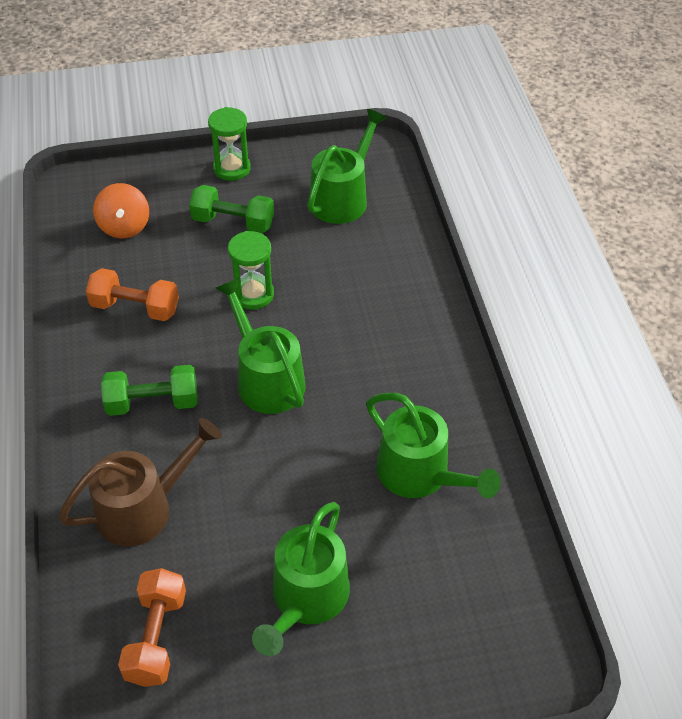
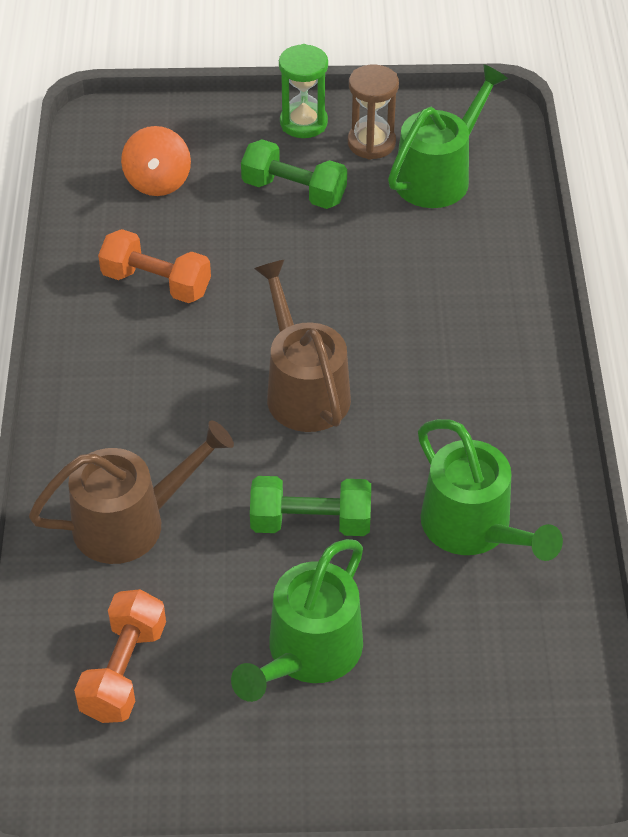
camera: 10 degrees right, 0 degrees up
green dumbbell [101,365,198,416] -> green dumbbell moved to [250,476,371,536]
green watering can [215,278,306,414] -> brown watering can [254,260,351,432]
green hourglass [228,231,274,310] -> none
none -> brown hourglass [348,65,399,160]

